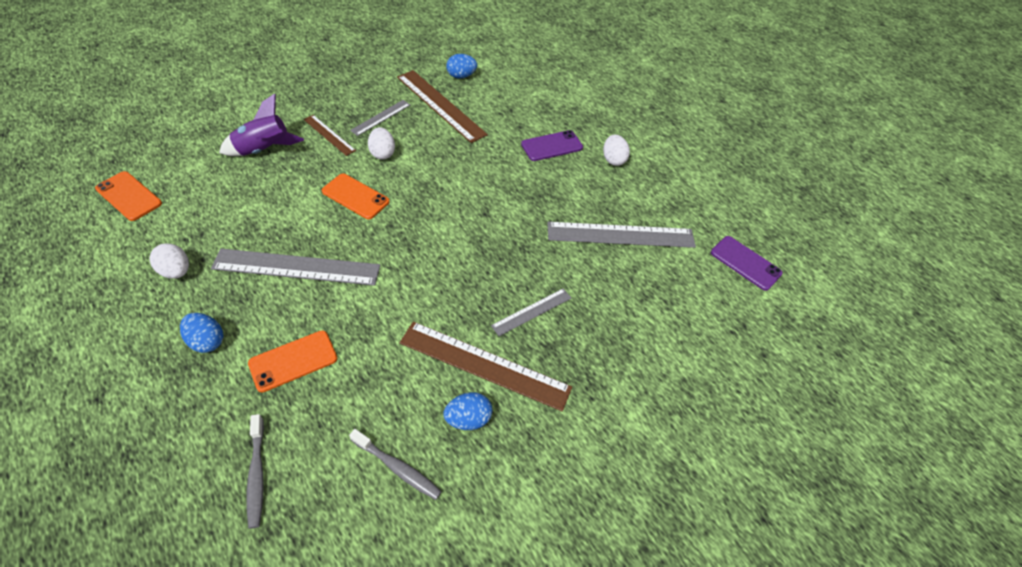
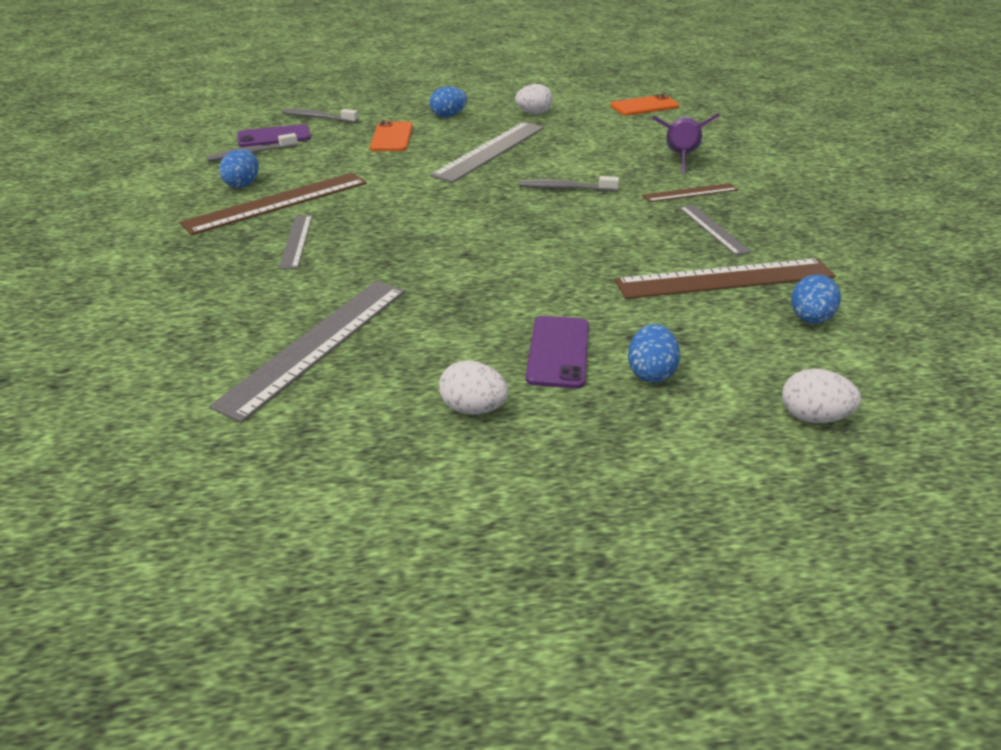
camera: 125 degrees right, 15 degrees down
orange phone [322,173,390,219] -> grey toothbrush [519,176,619,192]
white egg [368,127,395,160] -> white egg moved to [782,369,861,423]
purple phone [711,236,783,291] -> purple phone moved to [237,124,311,147]
none -> blue egg [628,324,680,382]

